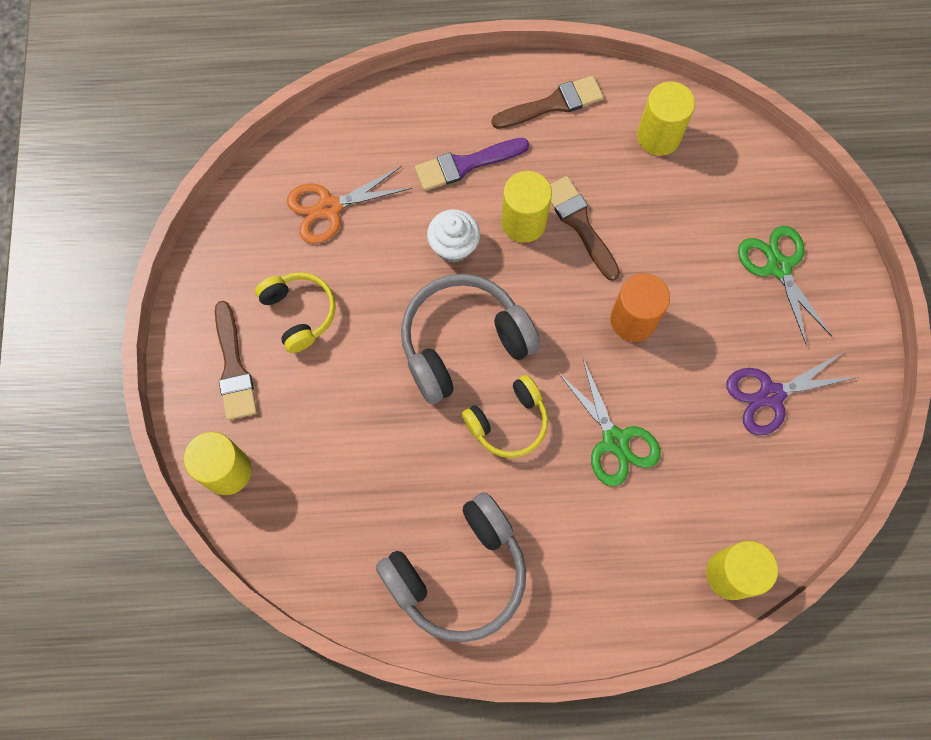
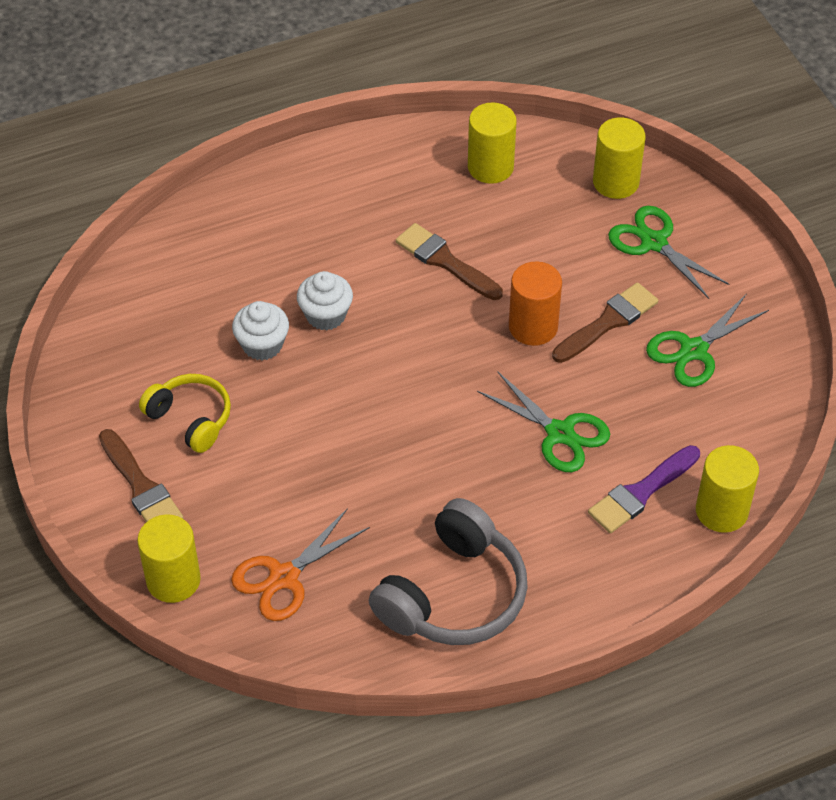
camera: 20 degrees left, 20 degrees down
orange scissors [287,166,412,244] -> orange scissors moved to [231,508,370,621]
grey headphones [401,274,540,404] -> none
purple brush [415,138,529,191] -> purple brush moved to [588,445,700,533]
yellow headphones [462,375,548,458] -> none
brown brush [491,76,604,129] -> brown brush moved to [552,282,658,363]
yellow cylinder [501,171,552,243] -> yellow cylinder moved to [593,117,646,199]
purple scissors [726,352,858,435] -> green scissors [646,293,769,387]
none -> white cupcake [232,301,289,360]

